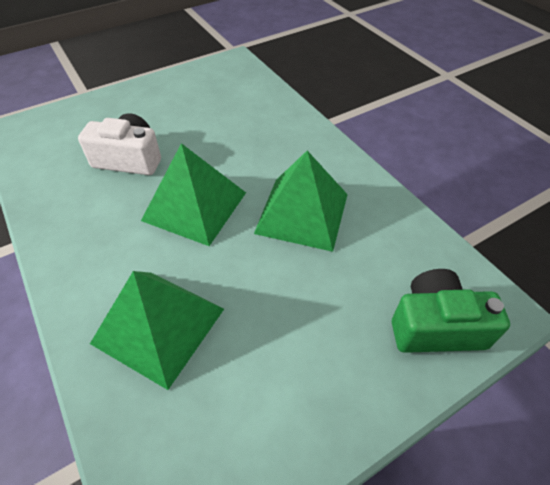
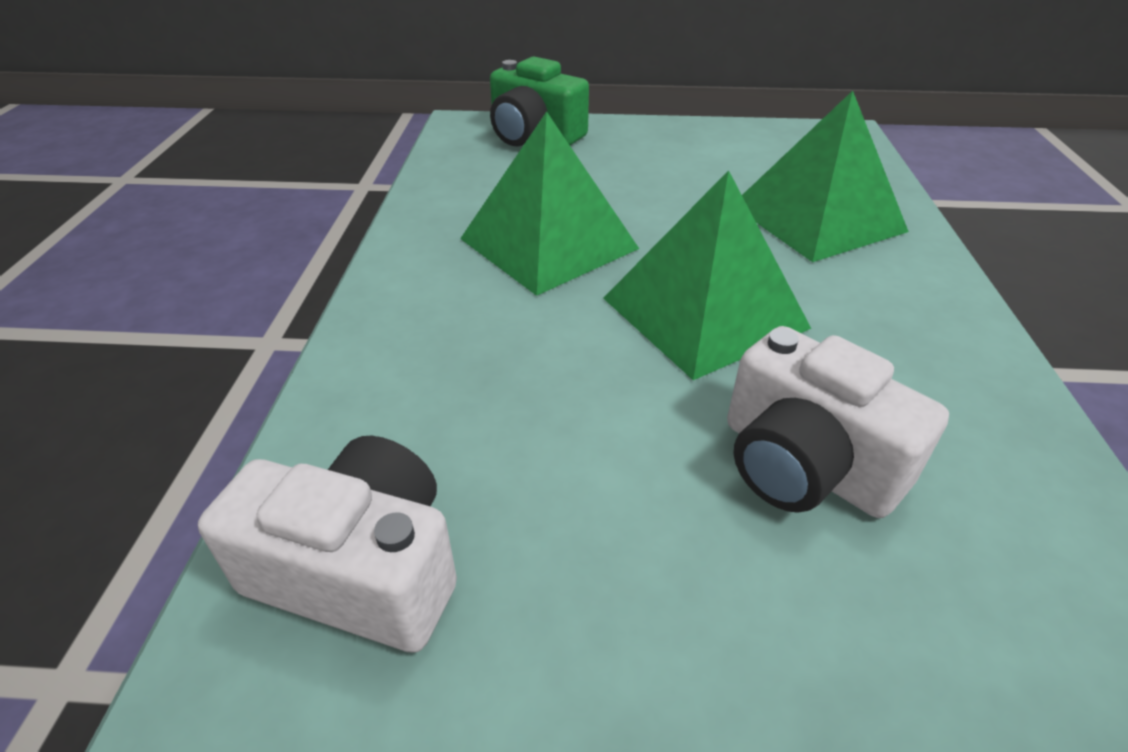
camera: 145 degrees left, 10 degrees down
none -> white camera [198,436,457,653]

